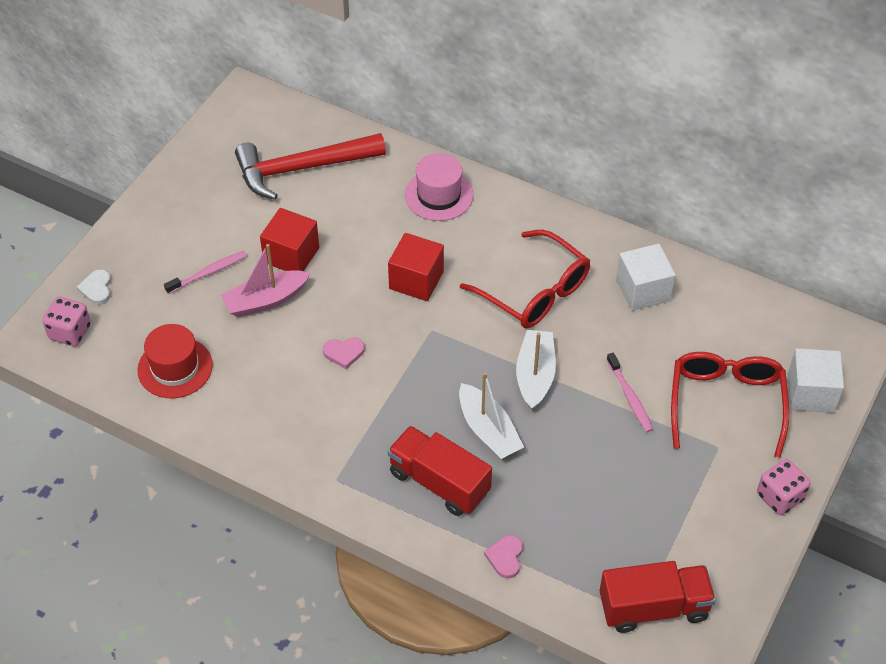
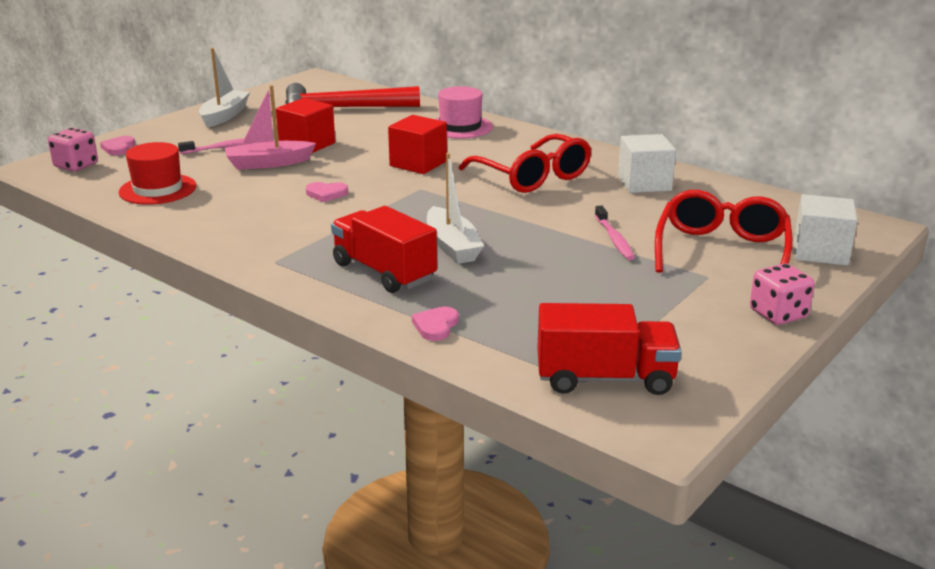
camera: 10 degrees right, 25 degrees down
white heart [77,269,111,305] -> pink heart [100,136,135,155]
white boat [516,330,556,410] -> white boat moved to [199,48,250,128]

